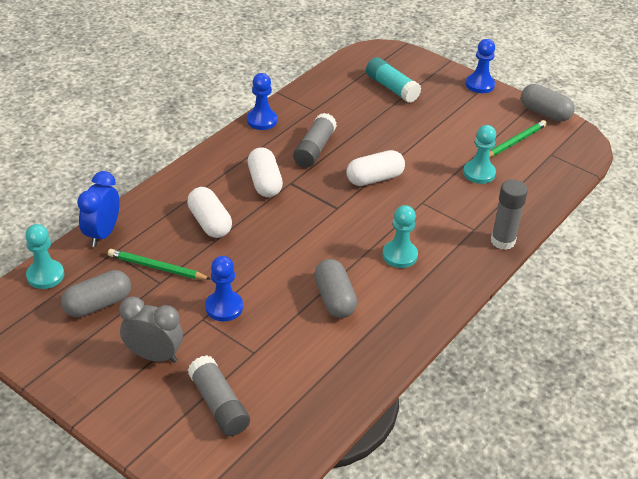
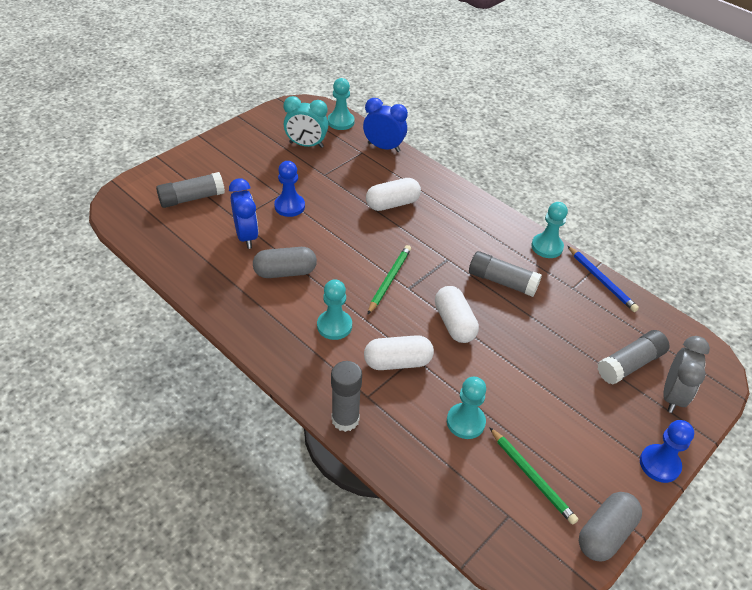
camera: 95 degrees right, 5 degrees up
grey capsule [61,270,131,317] -> turquoise clock [284,96,328,148]
green pencil [108,249,211,280] -> green pencil moved to [367,245,411,315]
grey clock [119,297,183,363] -> grey clock moved to [663,336,710,413]
blue pawn [247,73,277,130] -> turquoise pawn [531,202,568,258]
white capsule [248,148,283,197] -> white capsule moved to [364,335,434,370]
turquoise glue stick [366,57,421,103] -> grey glue stick [597,330,670,384]
none -> blue clock [229,178,259,249]
none -> blue pencil [568,246,639,312]

